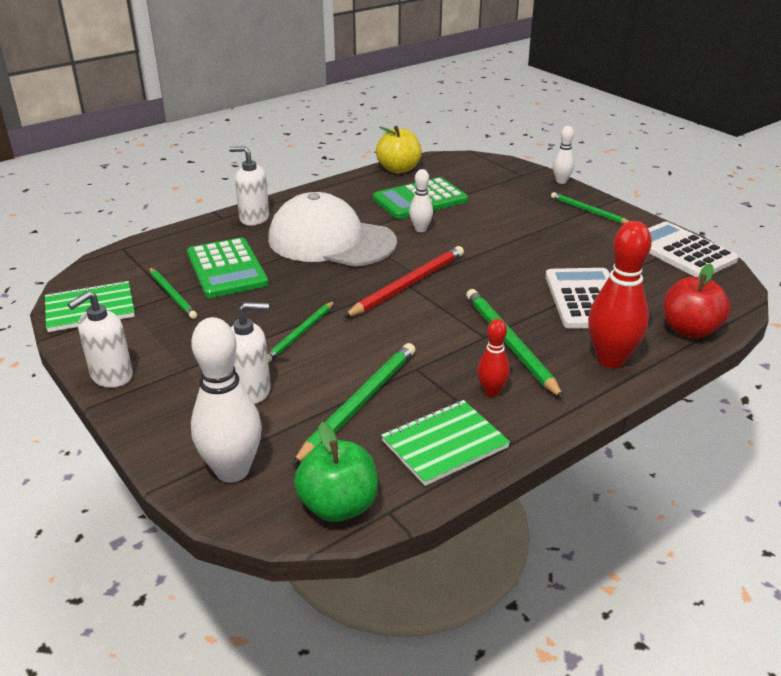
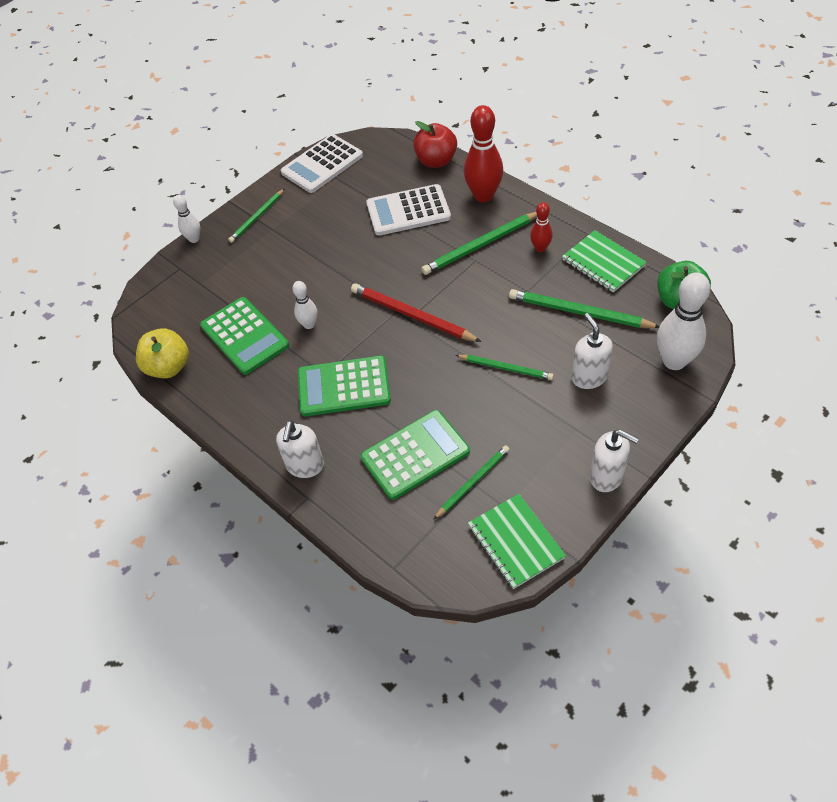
camera: 95 degrees left, 20 degrees up
white cap [268,192,397,267] -> green calculator [298,356,391,416]

